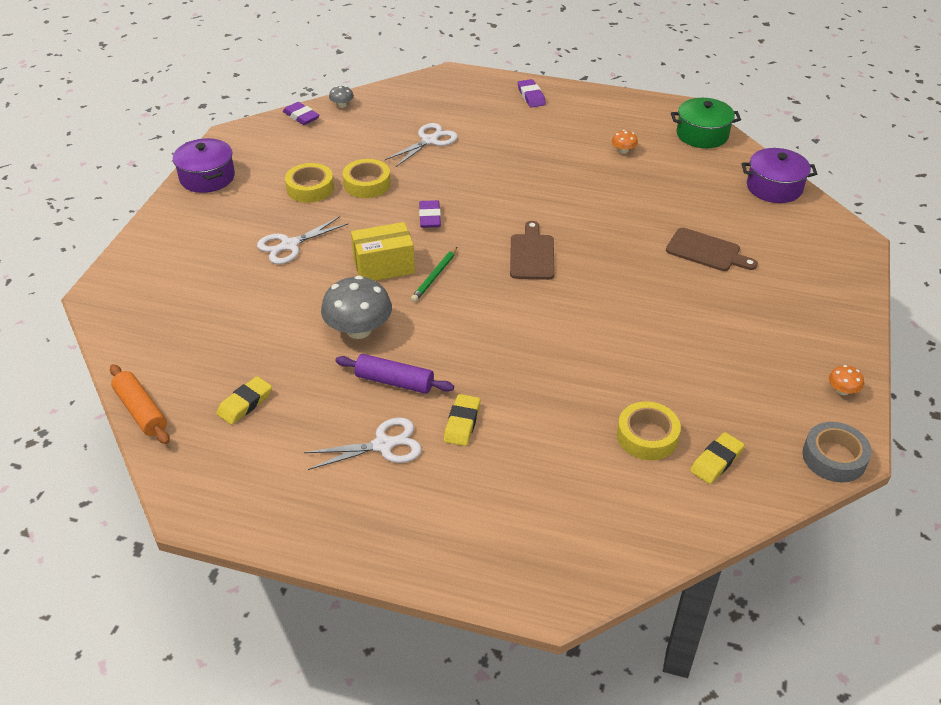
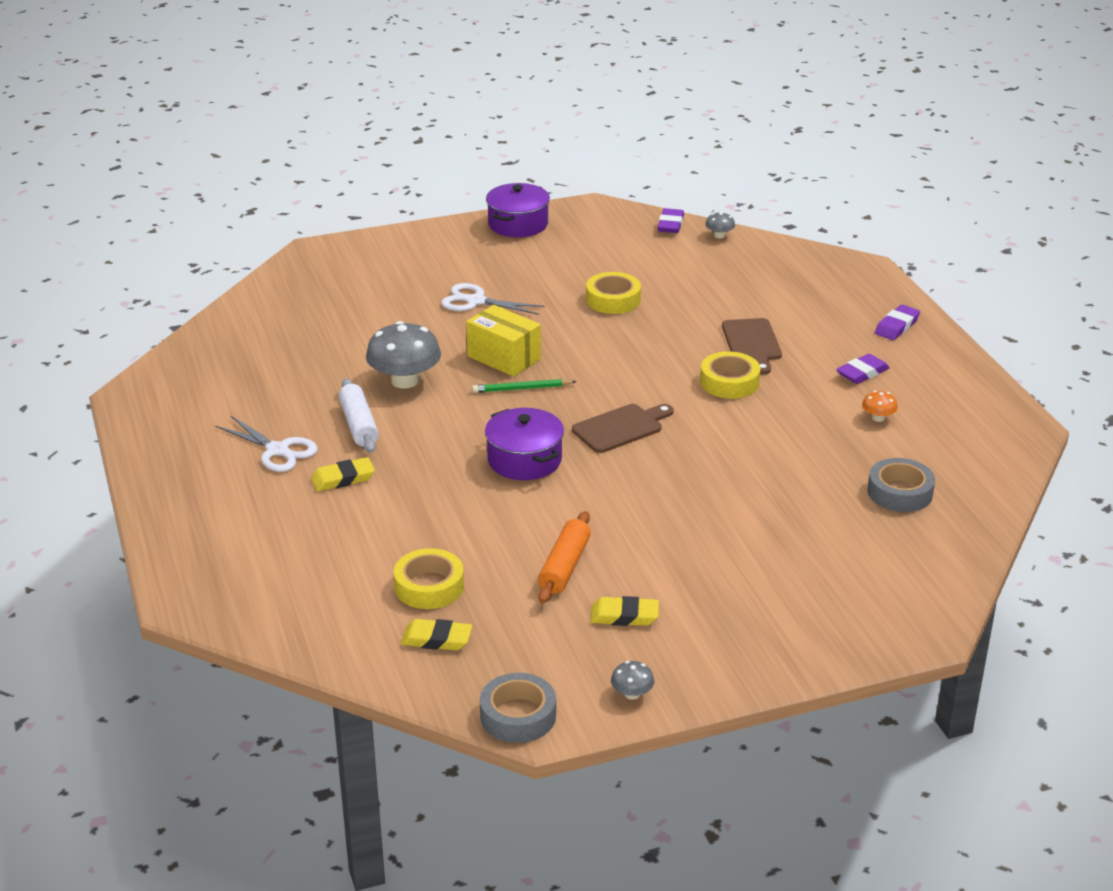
camera: 55 degrees right, 10 degrees down
orange rolling pin [110,364,170,444] -> orange rolling pin moved to [538,511,591,603]
yellow eraser [216,376,272,425] -> yellow eraser moved to [590,596,659,626]
yellow tape [285,163,334,203] -> yellow tape moved to [700,352,760,399]
purple rolling pin [335,354,454,394] -> white rolling pin [339,378,379,453]
white scissors [385,123,458,167] -> none
purple eraser [419,200,441,228] -> purple eraser moved to [836,354,890,384]
brown cutting board [666,228,758,271] -> brown cutting board moved to [722,318,782,375]
green pot [671,98,741,148] -> none
purple pot [742,148,817,203] -> purple pot moved to [485,408,564,480]
orange mushroom [829,365,864,395] -> grey mushroom [611,661,654,700]
none -> grey tape [868,458,935,512]

